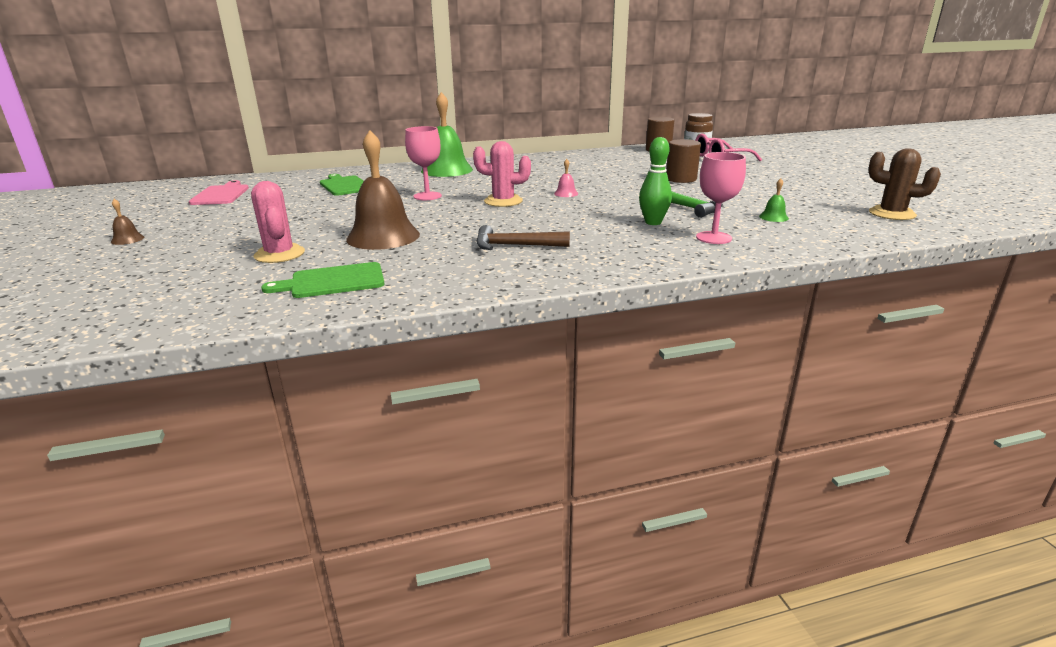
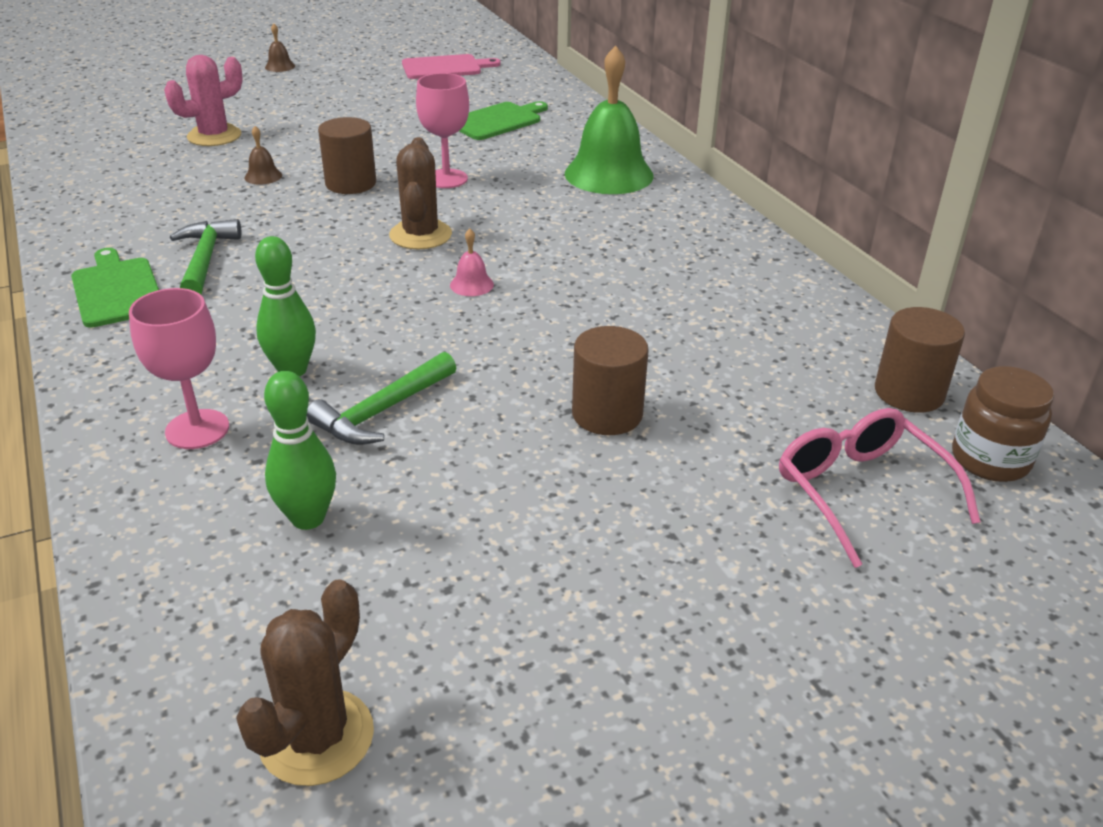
camera: 80 degrees right, 10 degrees up
green cutting board [261,262,385,298] -> green cutting board moved to [71,248,159,328]
brown bell [346,130,420,250] -> brown bell [244,126,282,185], size x0.41
pink cactus [473,141,531,207] -> brown cactus [389,137,452,250]
brown hammer [476,225,570,250] -> green hammer [170,219,241,294]
green bell [759,178,789,222] -> green bowling pin [264,371,336,530]
none -> brown cylinder [318,117,376,194]

